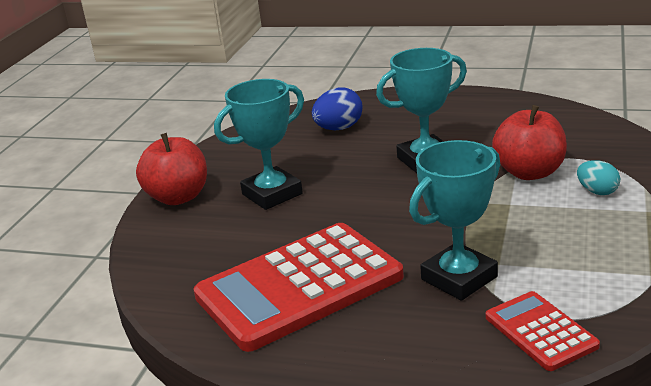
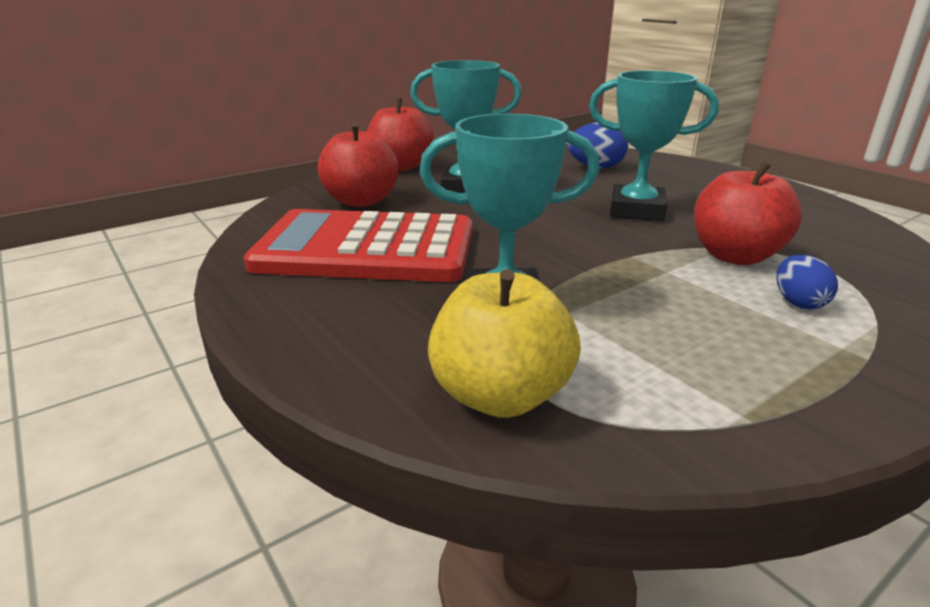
camera: 35 degrees right, 0 degrees up
red calculator [486,291,600,371] -> yellow apple [428,269,581,418]
turquoise egg [577,160,620,195] -> blue egg [776,255,838,309]
none -> red apple [318,123,399,207]

